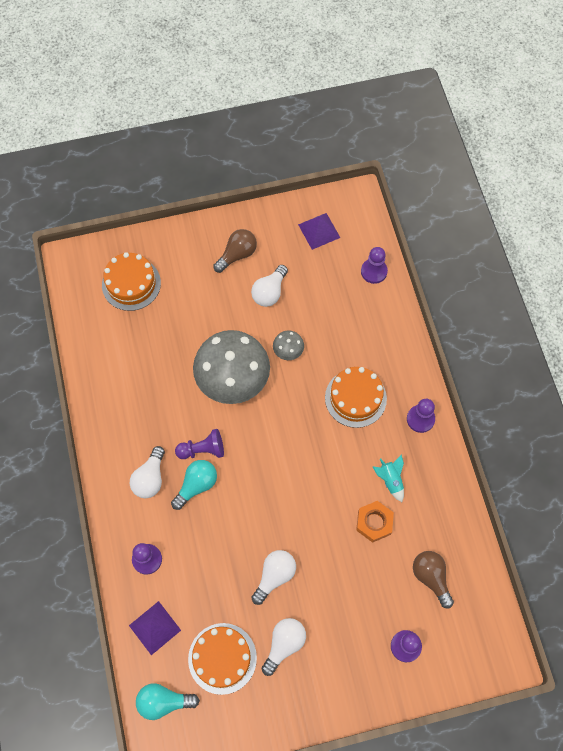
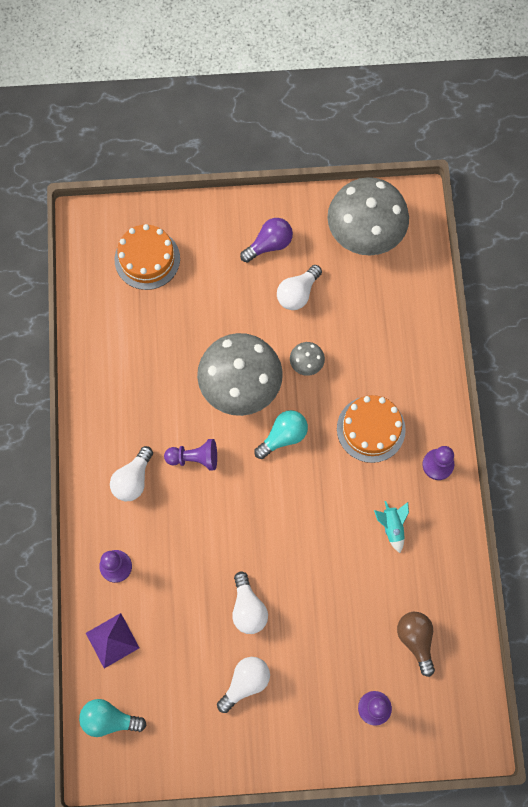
camera: 10 degrees right, 5 degrees up
turquoise light bulb [171,460,217,510] -> turquoise light bulb moved to [254,410,308,459]
orange cake [188,623,257,695] -> none
brown light bulb [213,229,257,273] -> purple light bulb [240,218,293,263]
white light bulb [251,550,296,605] -> white light bulb turned 120 degrees clockwise [232,571,268,634]
purple pyramid [298,213,340,250] -> grey mushroom [327,177,409,256]
orange nut [356,501,394,543] -> none
purple pawn [361,247,388,284] -> none

